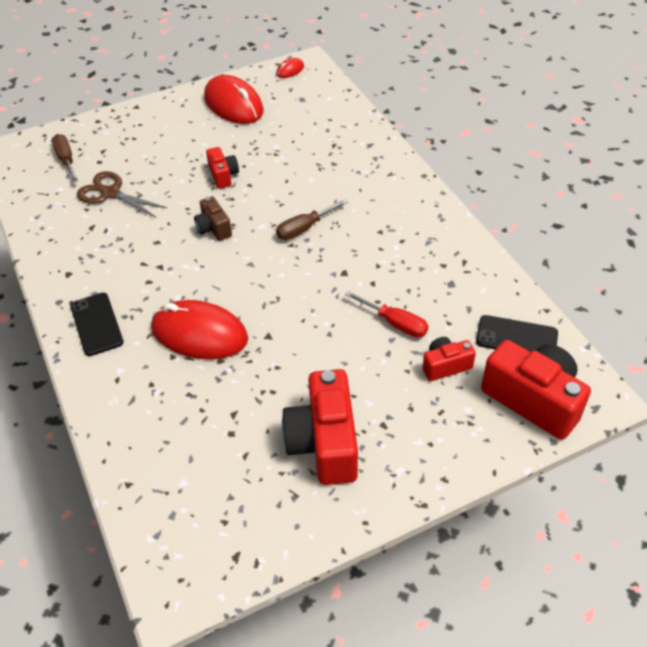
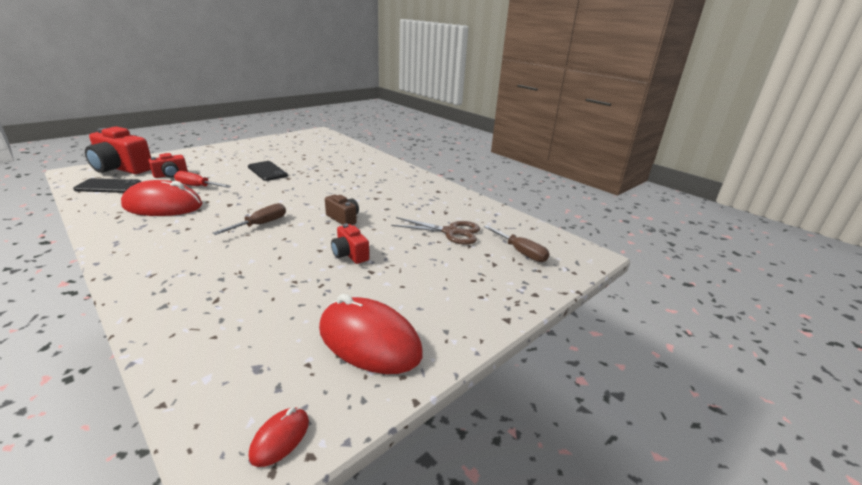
camera: 160 degrees right, 20 degrees down
black phone [70,293,124,356] -> black phone moved to [248,161,288,181]
red mouse [151,300,248,359] -> red mouse moved to [121,180,203,216]
red camera [282,369,358,485] -> none

